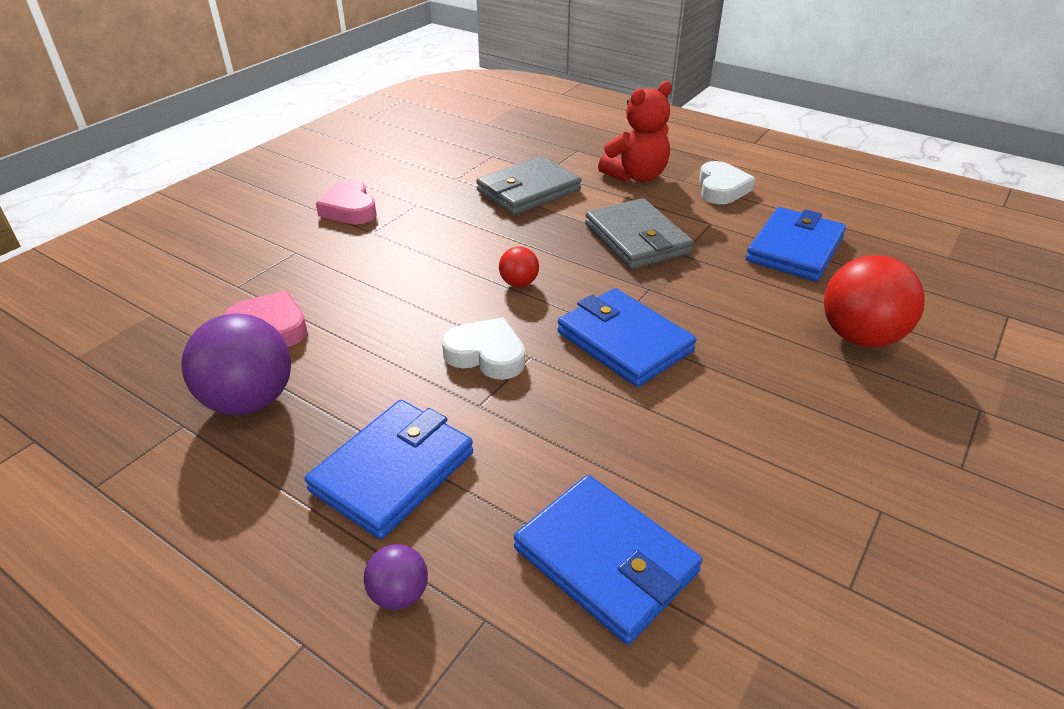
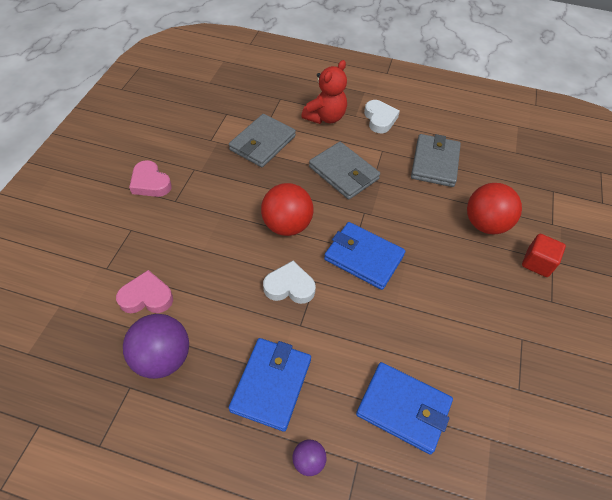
camera: 20 degrees left, 15 degrees up
red ball [499,247,539,287] -> red ball [261,183,314,236], size x2.03
blue wallet [746,207,846,281] -> grey wallet [411,134,461,187]
none -> red cube [522,234,566,277]

